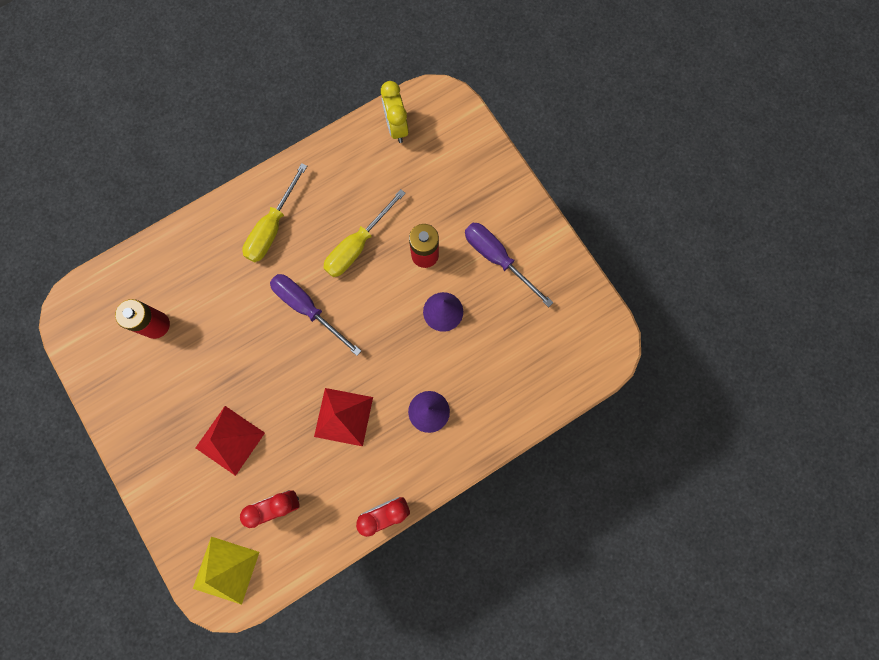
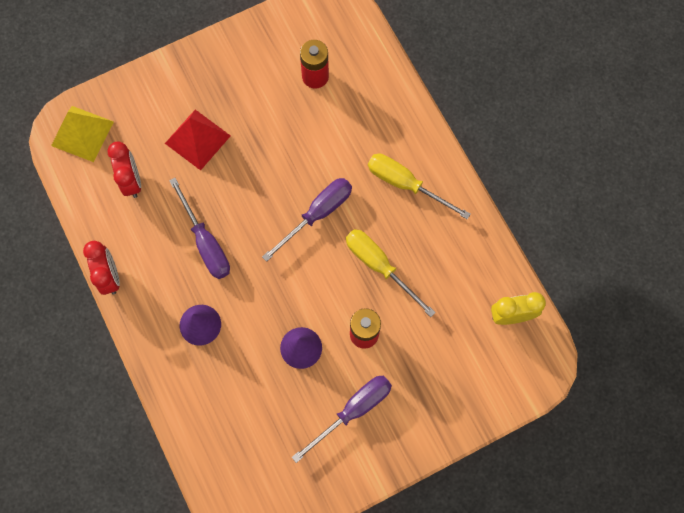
camera: 95 degrees right, 5 degrees down
red pyramid [314,388,373,446] -> purple screwdriver [169,178,230,279]

